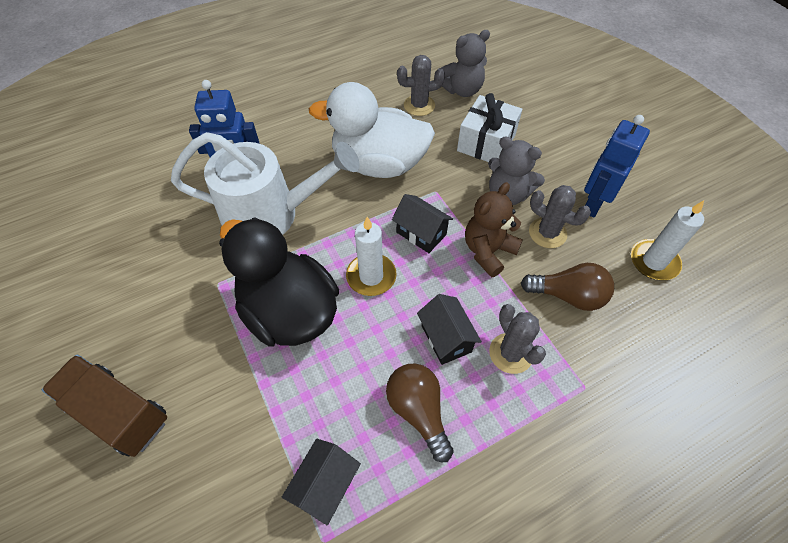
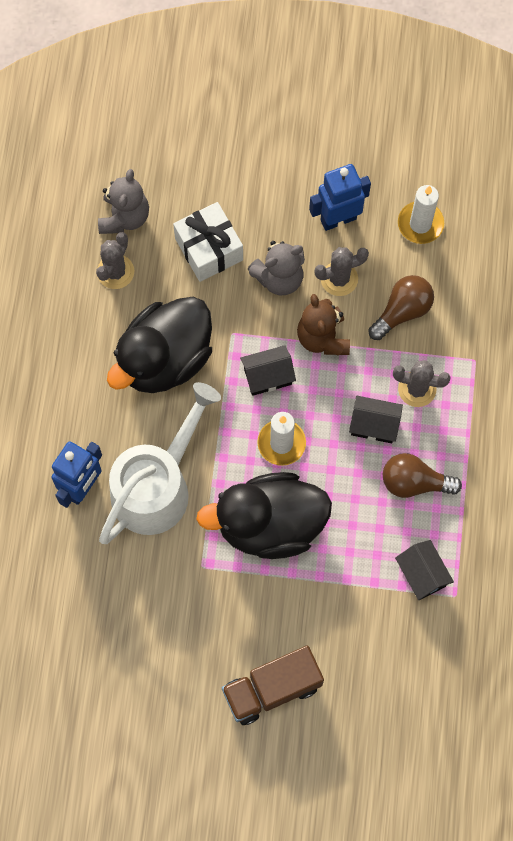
camera: 55 degrees left, 15 degrees up
white duck [309,82,435,178] -> black duck [107,297,212,393]
blue robot [584,115,650,218] -> blue robot turned 90 degrees clockwise [309,164,371,231]

